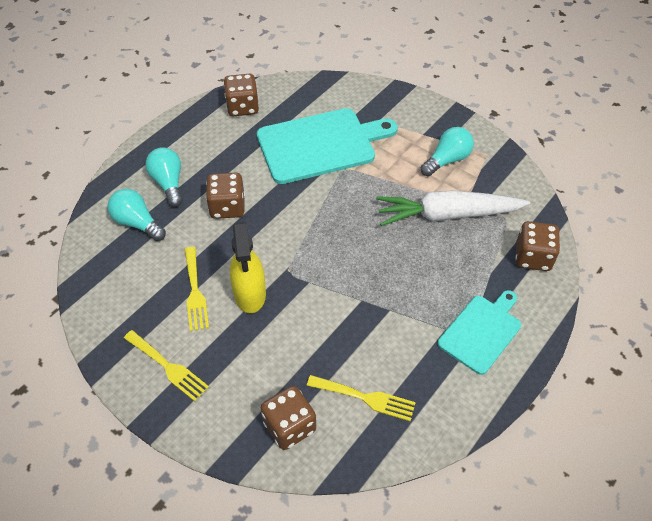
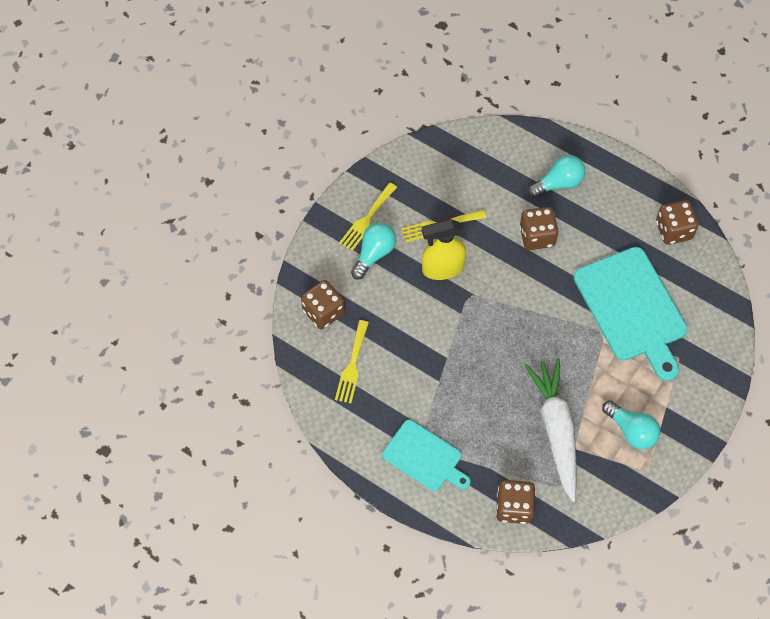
camera: 85 degrees right, 10 degrees up
turquoise light bulb [108,189,166,241] -> turquoise light bulb moved to [351,222,396,280]

